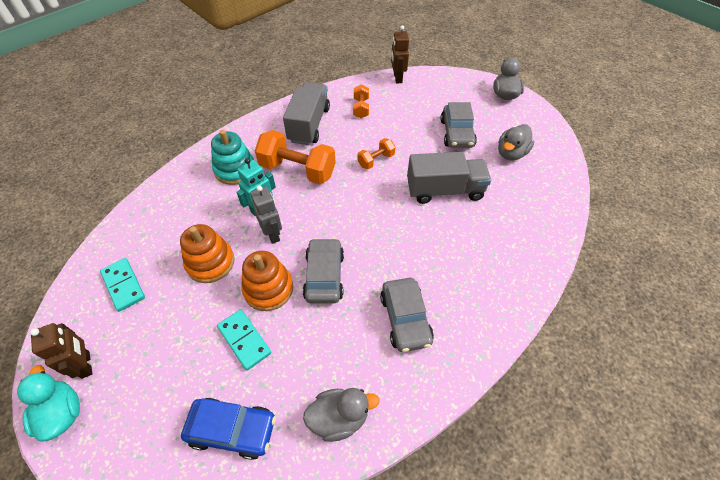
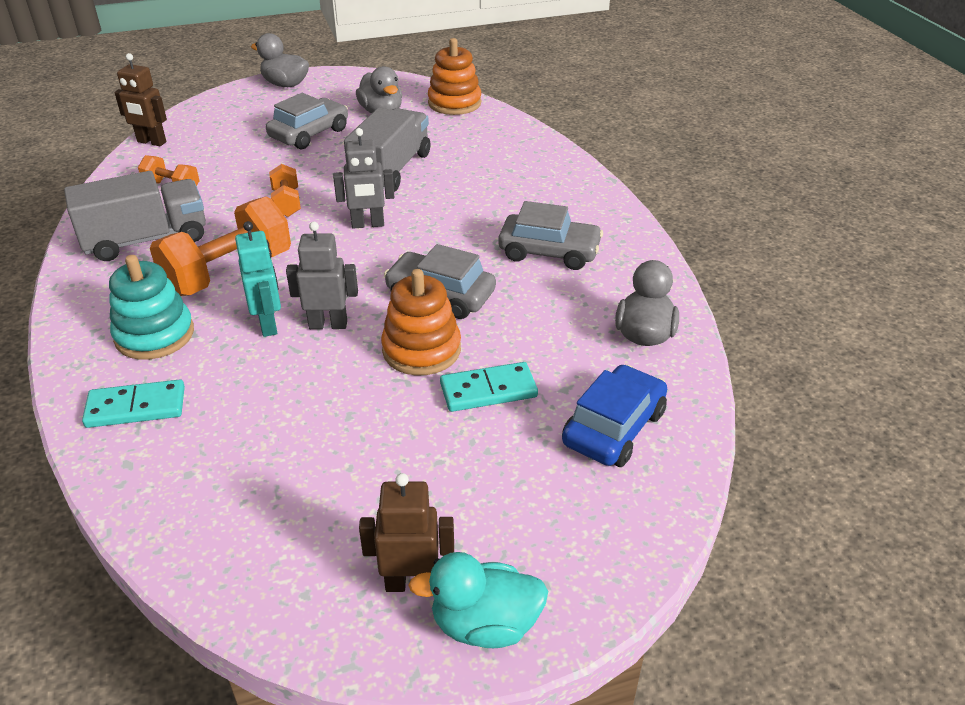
camera: 65 degrees left, 15 degrees down
turquoise domino [100,258,145,312] -> turquoise domino moved to [82,379,185,428]
orange stacking toy [180,224,235,283] -> orange stacking toy moved to [428,38,481,115]
grey truck [283,82,330,145] -> grey truck turned 120 degrees clockwise [64,171,206,261]
grey car [441,102,477,148] -> grey car turned 75 degrees counterclockwise [266,93,348,149]
none -> grey robot [333,128,394,229]

